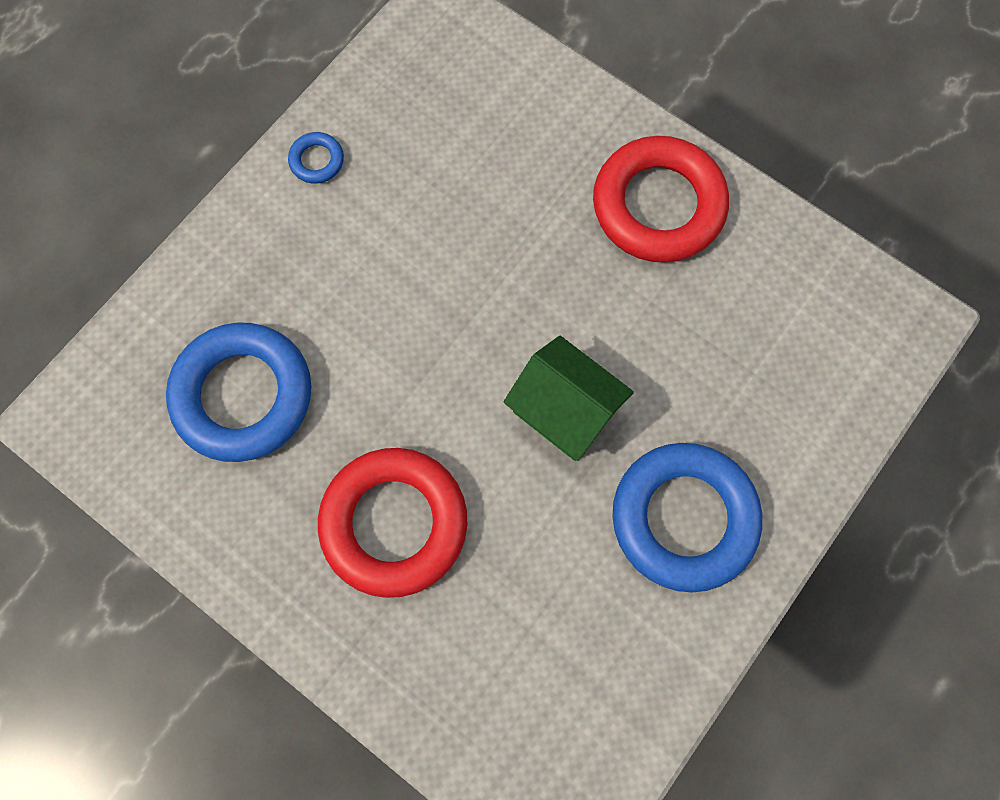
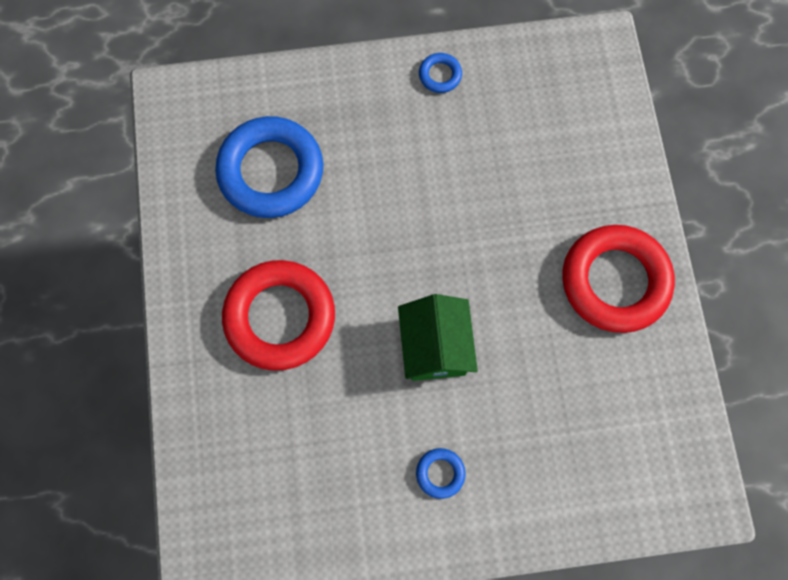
camera: 45 degrees right, 0 degrees up
blue ring [612,443,762,592] -> blue ring [416,448,466,499], size x0.42

